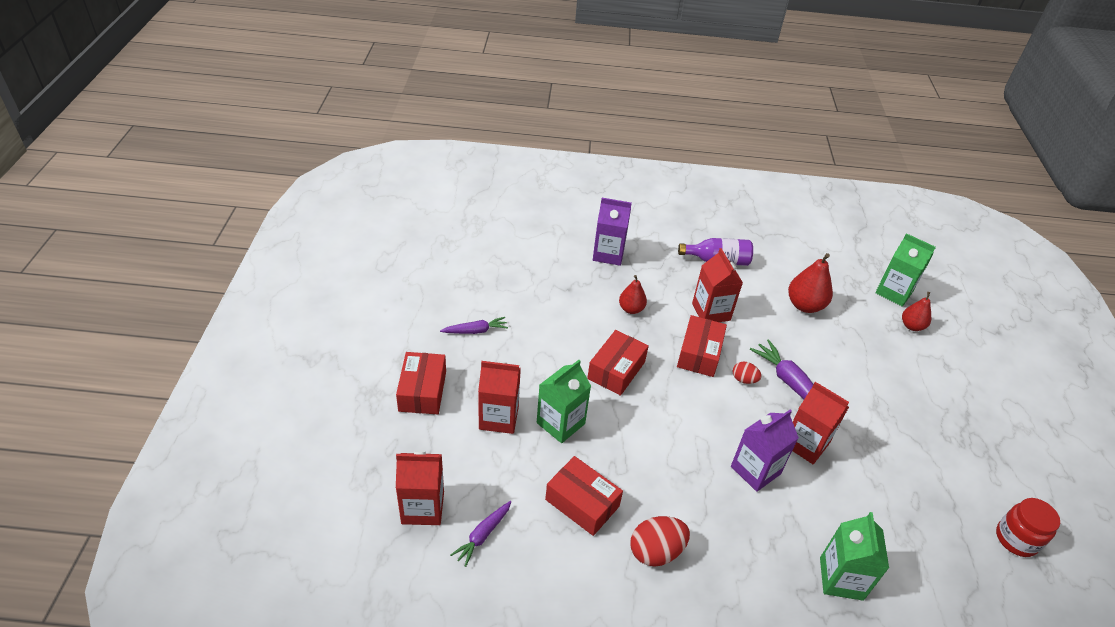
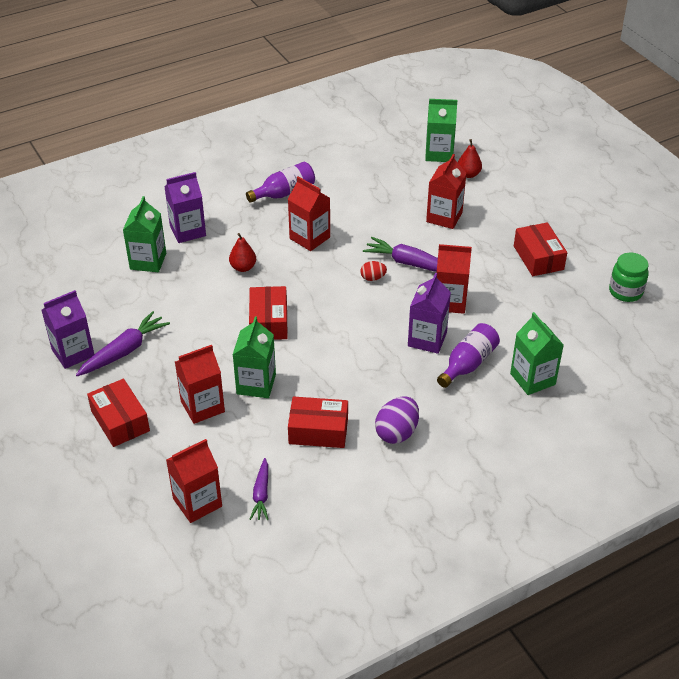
camera: 30 degrees left, 0 degrees up
purple carrot [440,317,508,334] -> purple carrot [76,311,170,376], size x1.60
red egg [631,516,690,567] -> purple egg [375,397,419,444]
red box [677,315,727,377] -> red box moved to [514,222,567,276]
red pear [788,253,833,313] -> none
red jar [996,498,1060,557] -> green jar [609,253,649,302]
none -> purple carton [42,290,95,369]
none -> green carton [123,196,166,272]
none -> red carton [426,154,467,229]
none -> purple bottle [437,323,500,388]

